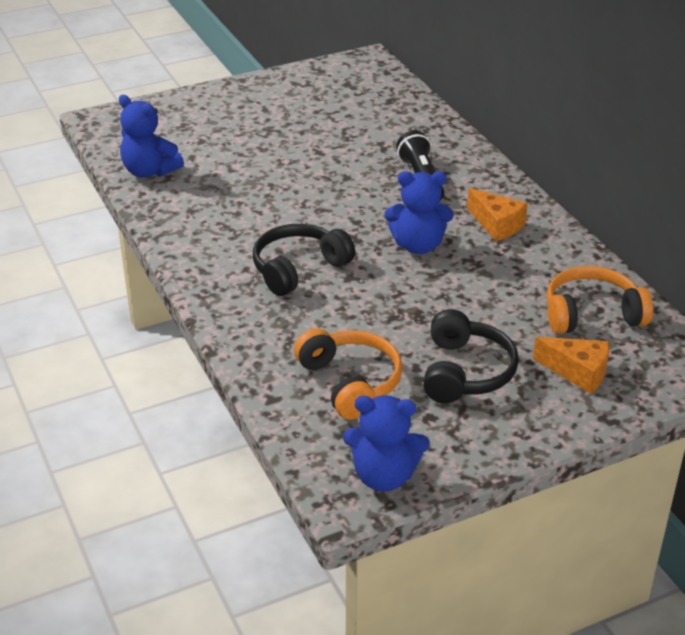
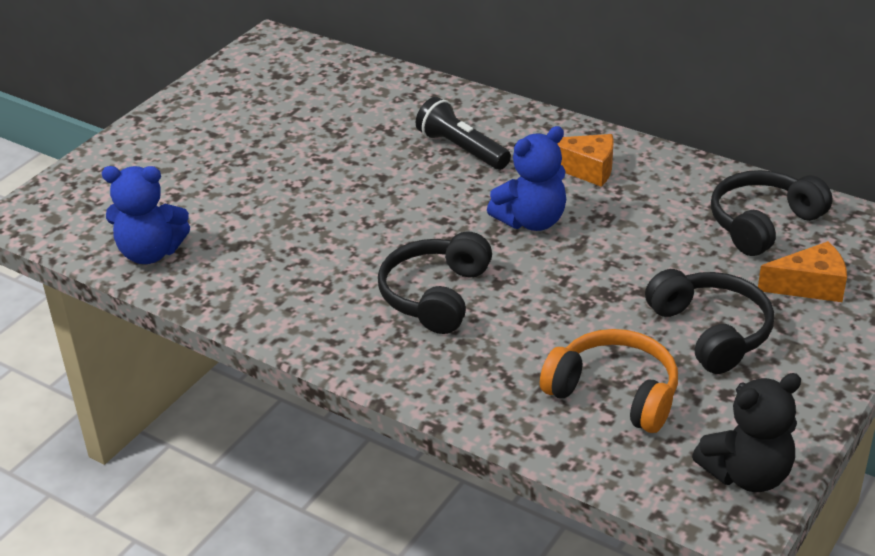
camera: 30 degrees left, 0 degrees up
blue teddy bear [343,395,430,492] -> black teddy bear [692,373,801,492]
orange headphones [546,266,653,334] -> black headphones [711,170,832,256]

